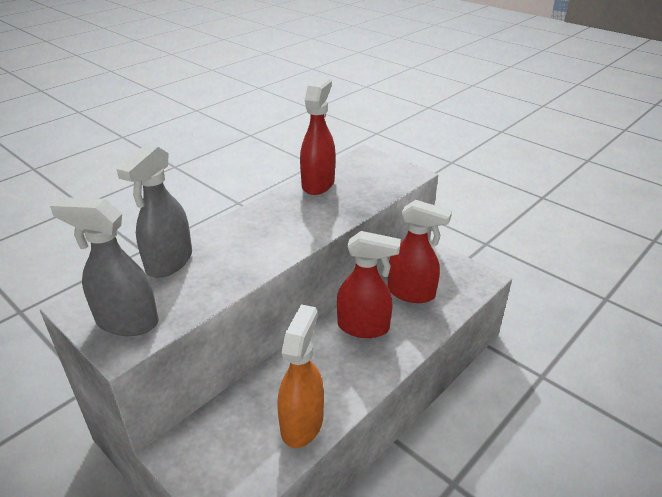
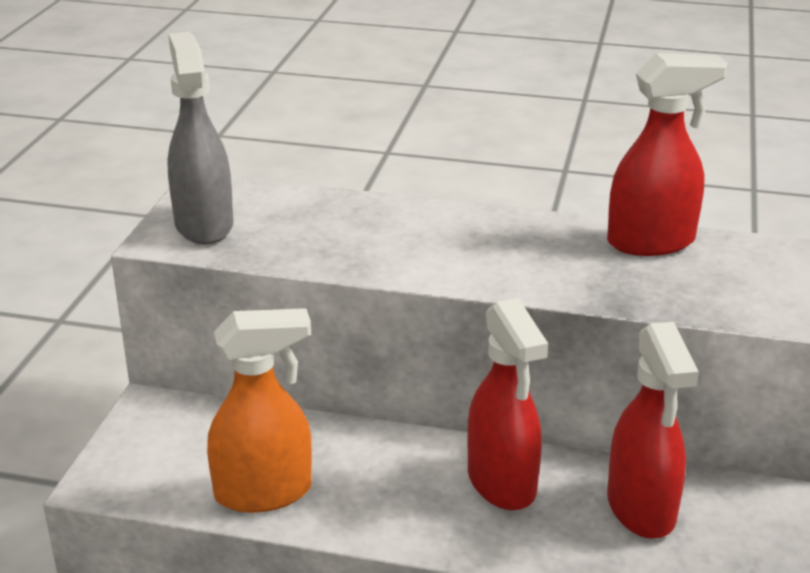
camera: 60 degrees right, 5 degrees down
grey spray bottle [117,144,192,278] -> none

